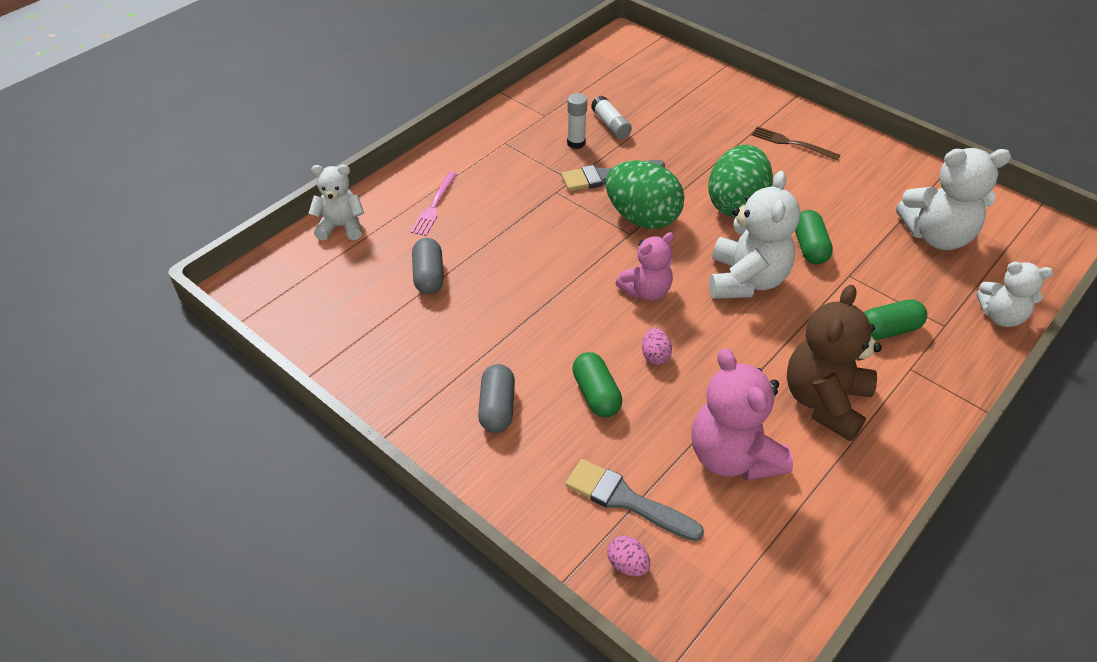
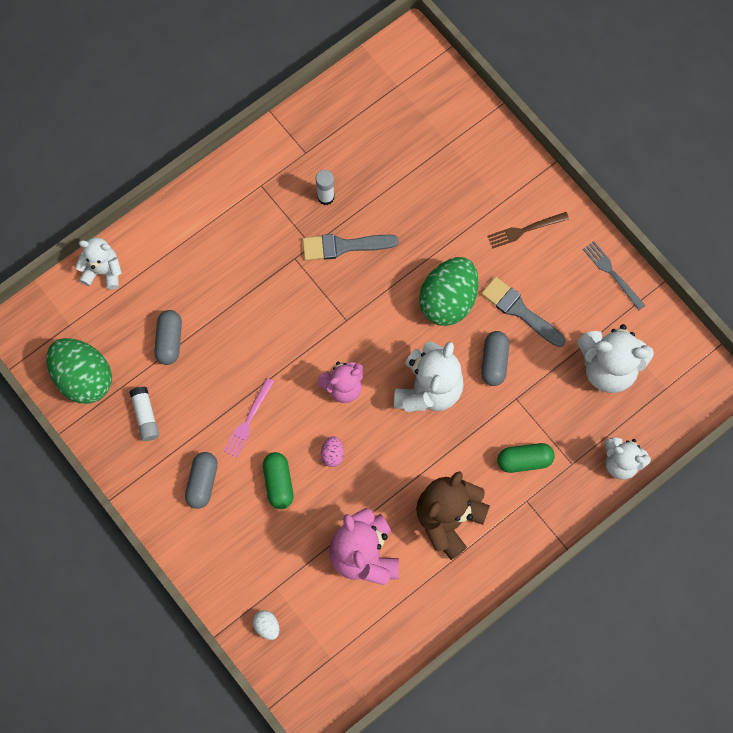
camera: 10 degrees right, 25 degrees up
pink fork [411,172,457,236] -> pink fork moved to [224,378,274,458]
grey brush [565,459,704,541] -> grey brush moved to [481,277,565,347]
white glue stick [591,96,632,139] -> white glue stick moved to [129,387,159,441]
green egg [606,160,685,229] -> green egg moved to [47,338,112,404]
pink egg [607,536,650,576] -> white egg [253,610,279,640]
brown fork [751,126,840,160] -> brown fork turned 60 degrees counterclockwise [487,212,569,249]
green capsule [795,210,833,264] -> grey capsule [481,331,509,386]
none -> grey fork [583,241,645,310]

